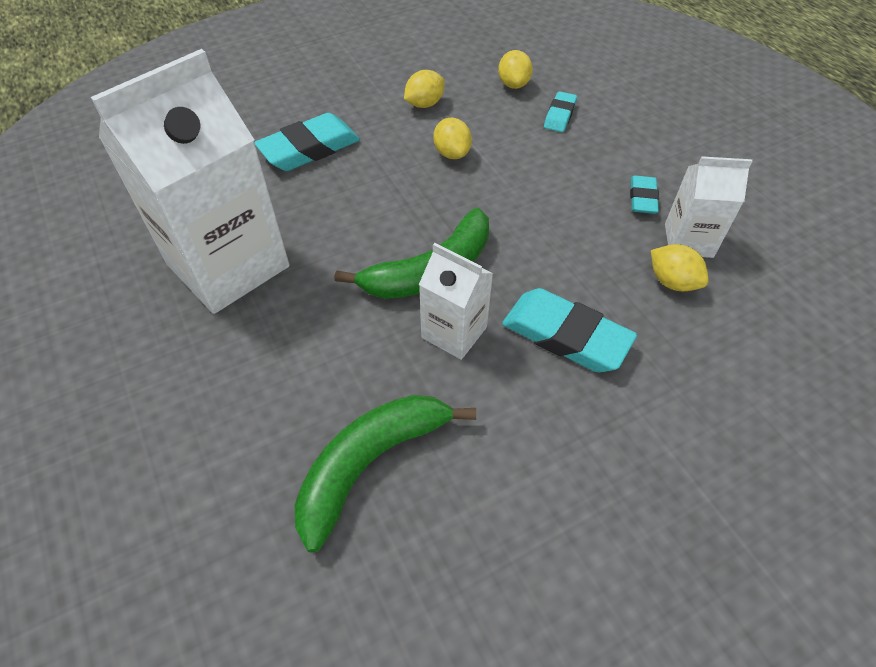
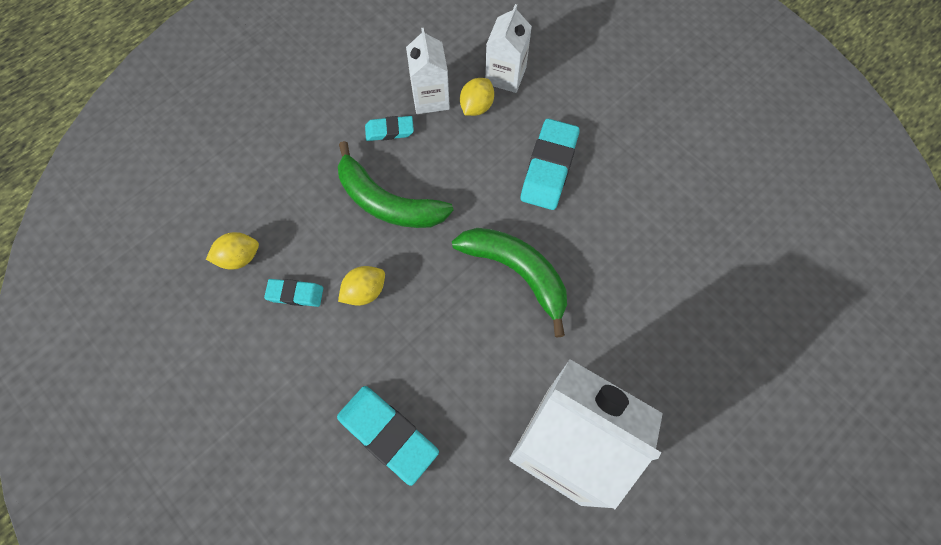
camera: 105 degrees left, 15 degrees up
green banana [294,395,476,553] -> green banana moved to [338,141,454,228]
yellow lemon [404,70,445,108] -> none
white carton [419,243,493,360] -> white carton moved to [485,4,532,93]
turquoise eraser [544,91,577,132] -> turquoise eraser moved to [264,279,323,307]

